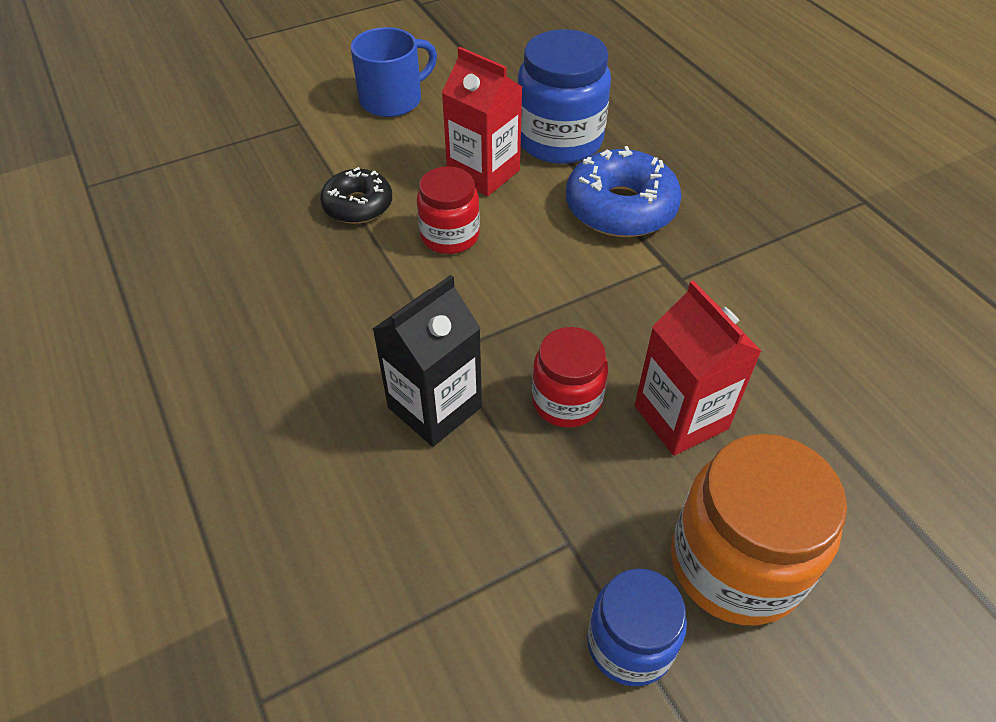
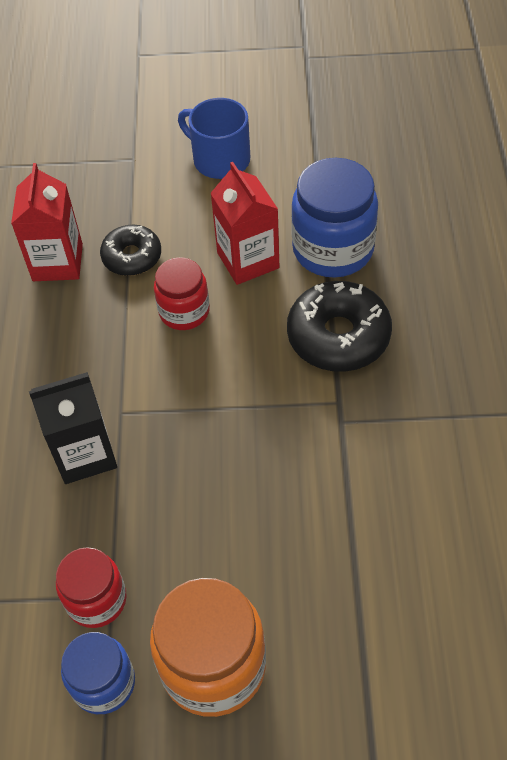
camera: 30 degrees right, 5 degrees up
blue mug [351,27,437,117] -> blue mug turned 135 degrees counterclockwise [178,98,250,179]
red jar [532,327,608,428] -> red jar moved to [56,547,127,628]
blue donut [566,146,682,237] -> black donut [287,281,392,372]
red carton [635,280,762,456] -> red carton moved to [11,163,83,281]

